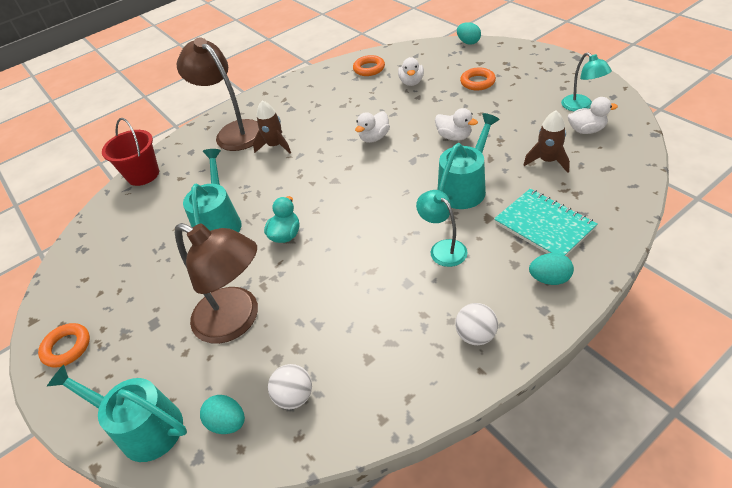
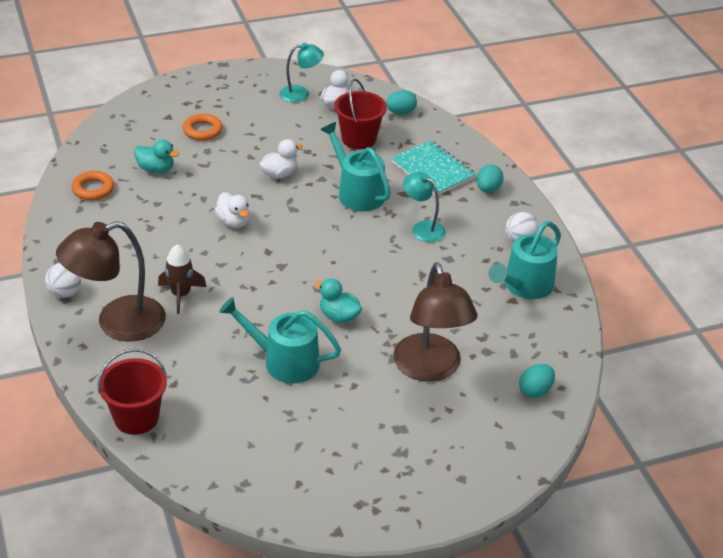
camera: 80 degrees left, 5 degrees down
orange ring [38,323,90,368] -> none
turquoise watering can [47,365,187,462] -> turquoise watering can moved to [488,221,561,299]
brown lamp [175,223,258,344] -> brown lamp turned 120 degrees clockwise [393,262,478,382]
white ball [268,364,312,409] -> white ball moved to [45,263,81,298]
white duck [398,57,424,86] -> turquoise duck [134,140,179,173]
turquoise lamp [416,190,468,267] -> turquoise lamp turned 60 degrees clockwise [403,172,446,242]
turquoise egg [457,22,481,45] -> turquoise egg moved to [386,90,417,115]
turquoise notebook [494,189,598,256] -> turquoise notebook turned 75 degrees clockwise [391,140,476,196]
brown rocket [524,110,570,173] -> red bucket [334,79,387,149]

